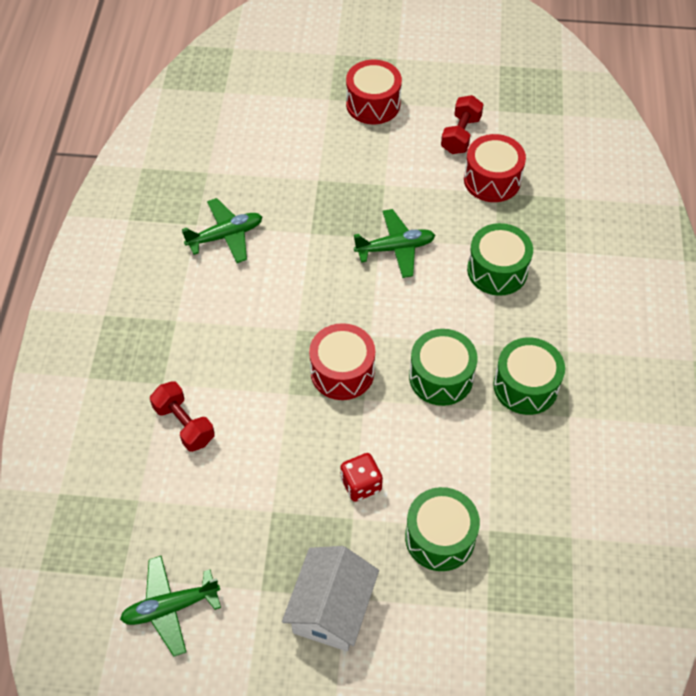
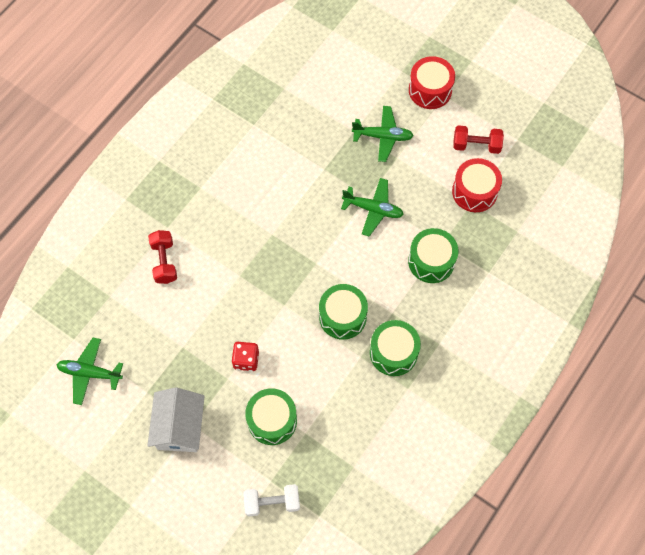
camera: 30 degrees right, 10 degrees up
green plane [182,198,262,263] -> green plane moved to [352,106,414,162]
white house [282,546,379,651] -> white house turned 45 degrees counterclockwise [147,387,205,452]
red drum [309,323,375,400] -> none
red dumbbell [441,95,484,154] -> red dumbbell turned 45 degrees clockwise [453,125,504,154]
none -> white dumbbell [243,484,300,517]

